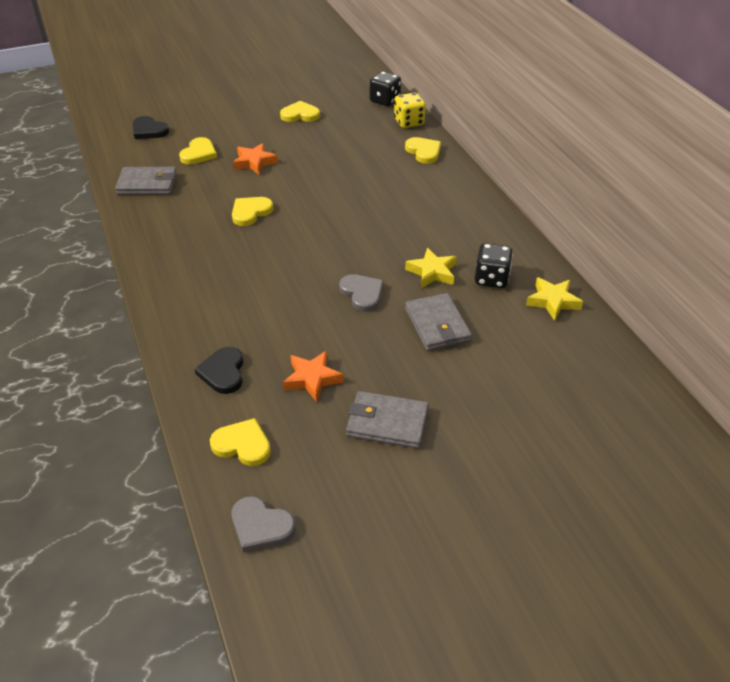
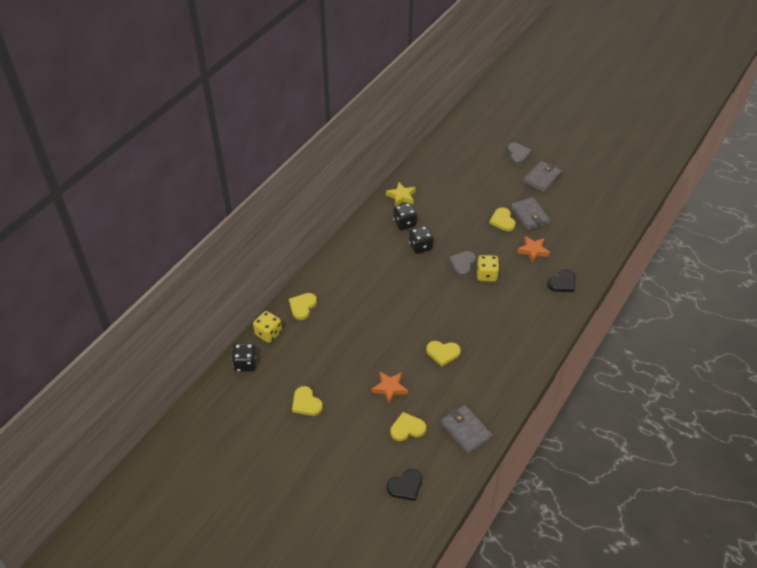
camera: 125 degrees left, 5 degrees up
black heart [133,116,169,139] -> black heart turned 60 degrees clockwise [387,469,422,501]
yellow heart [210,418,271,466] -> yellow heart moved to [489,207,516,231]
grey heart [232,496,295,552] -> grey heart moved to [507,143,532,164]
yellow star [405,248,457,288] -> black dice [409,226,433,254]
grey wallet [405,293,472,351] -> grey wallet moved to [523,161,562,193]
none -> yellow dice [477,255,499,282]

